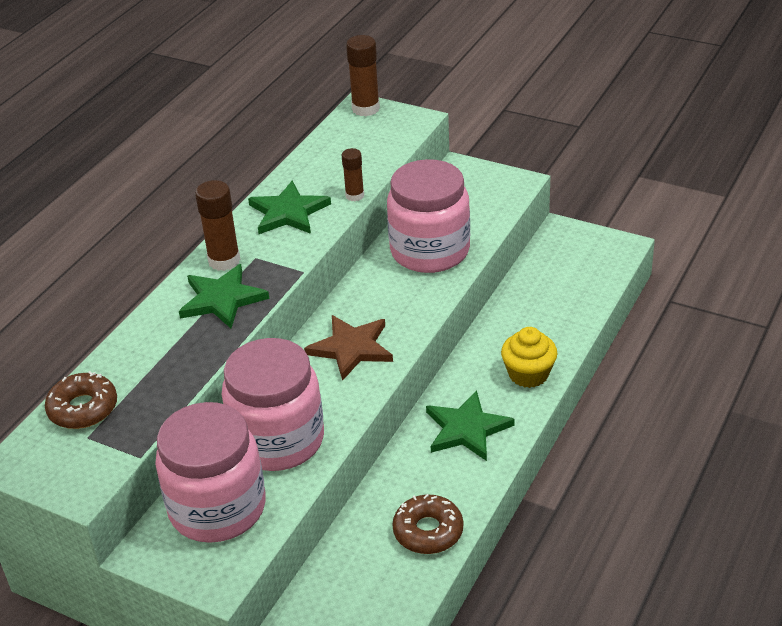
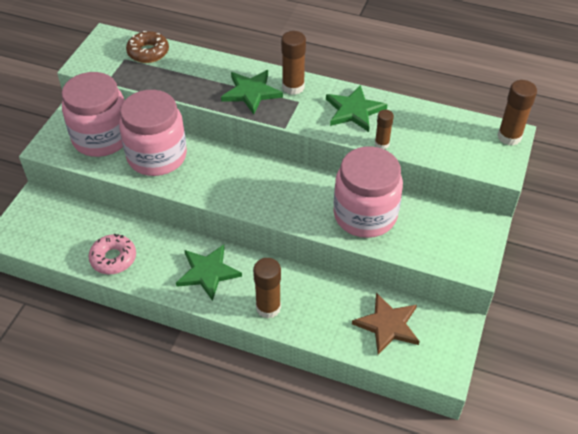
camera: 80 degrees right, 10 degrees up
brown star [304,315,393,381] -> brown star moved to [352,293,420,355]
brown donut [392,494,463,554] -> pink donut [88,234,136,274]
yellow cupcake [501,327,557,388] -> brown glue stick [253,258,281,318]

